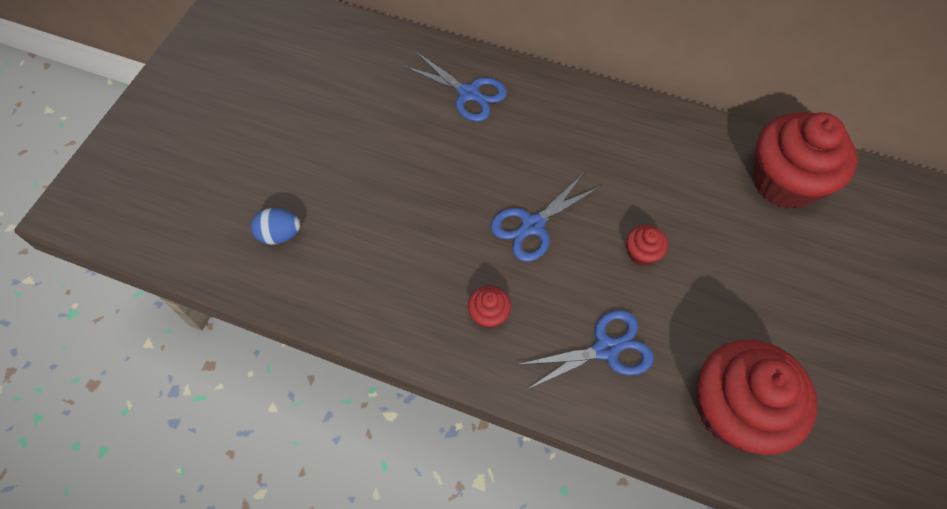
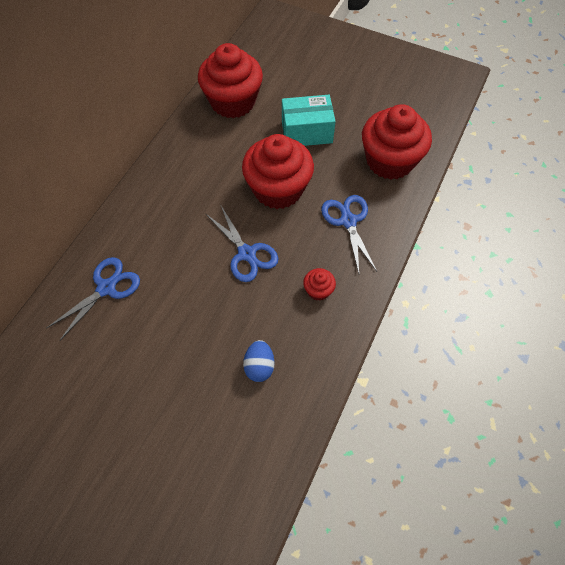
camera: 85 degrees left, 0 degrees up
blue egg [251,208,301,245] -> blue egg moved to [243,340,274,382]
red cupcake [626,225,668,266] -> red cupcake [242,134,314,209], size x2.37
none -> turquoise box [282,95,336,146]

